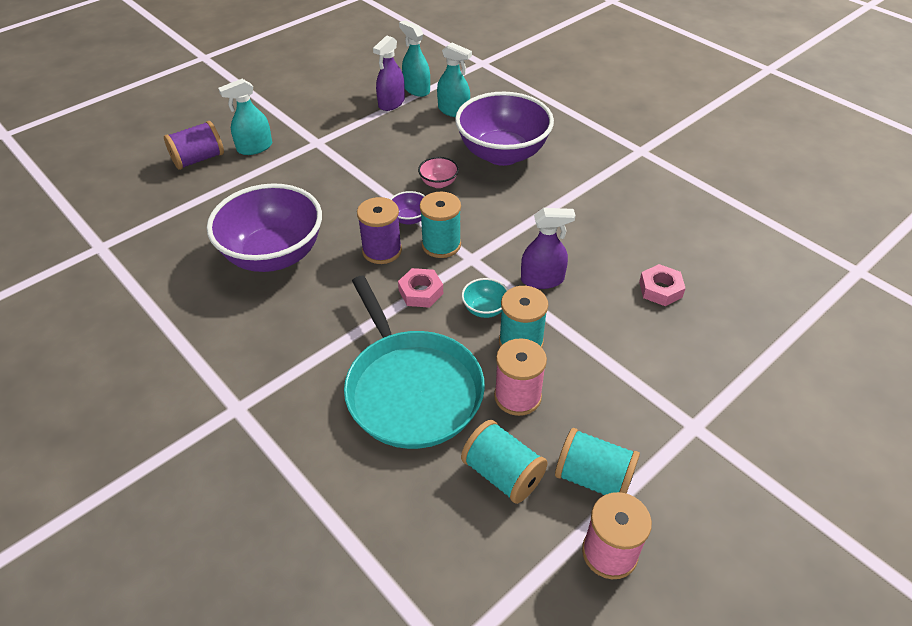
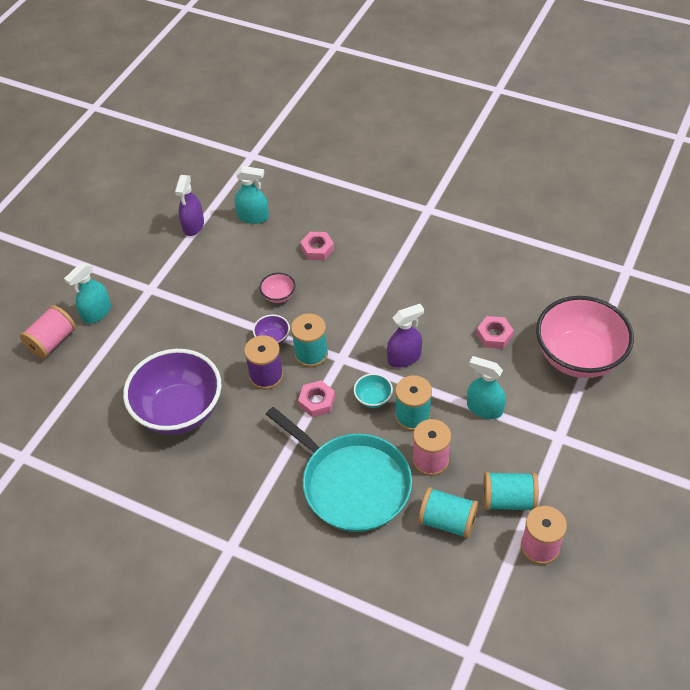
camera: 20 degrees left, 5 degrees up
purple spool [164,121,224,170] -> pink spool [20,305,76,359]
turquoise spray bottle [399,20,430,97] -> turquoise spray bottle moved to [467,356,506,419]
purple bowl [455,92,554,166] -> pink nut [300,232,334,260]
none -> pink bowl [536,296,634,378]

